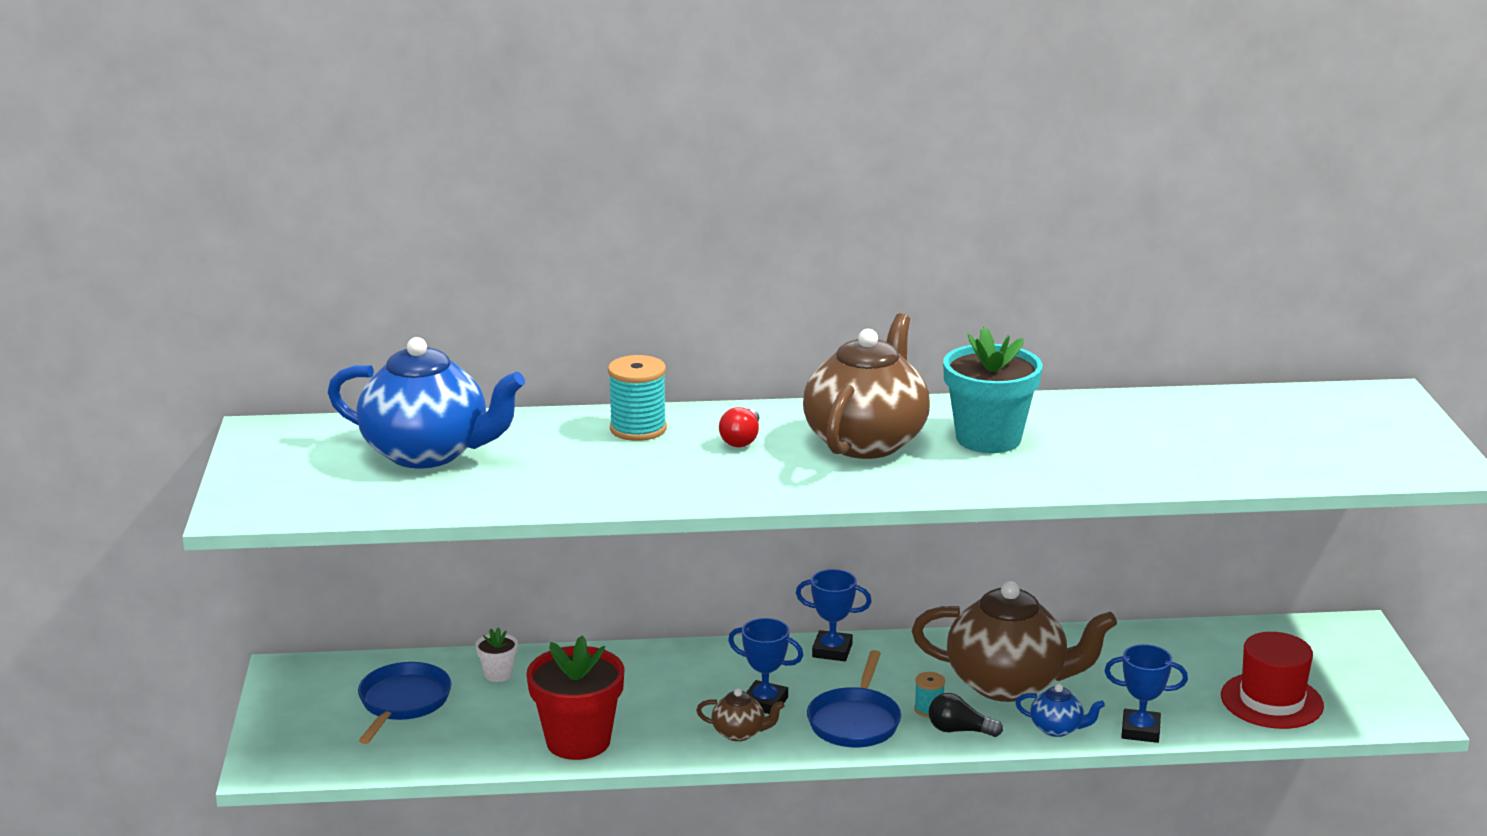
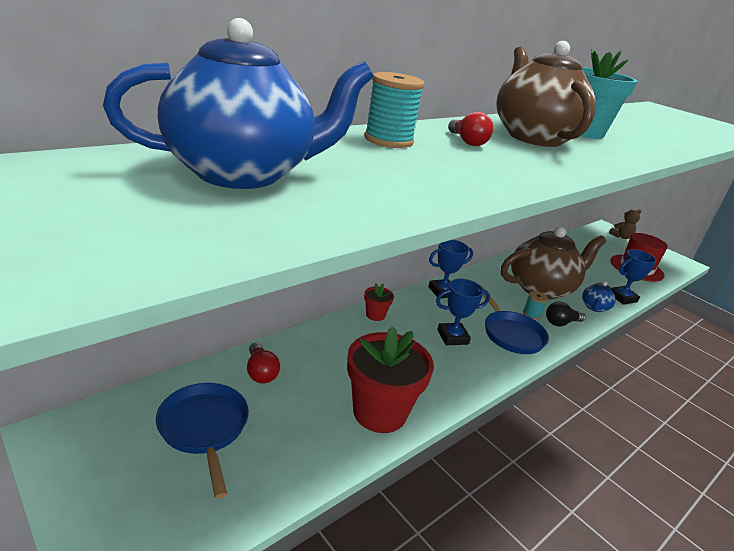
camera: 40 degrees left, 5 degrees up
white flower pot [475,627,518,682] -> red light bulb [247,342,280,384]
brown teapot [696,688,785,741] -> none
blue teapot [1015,684,1105,737] -> blue teapot turned 135 degrees clockwise [582,281,616,312]
none -> red flower pot [364,284,394,321]
none -> brown teddy bear [609,209,641,239]

